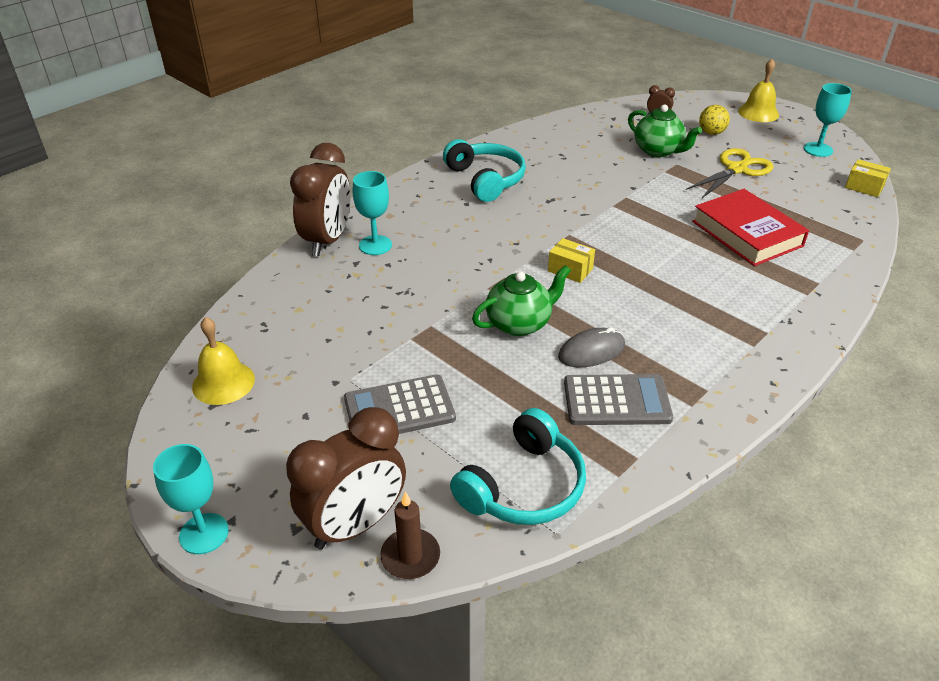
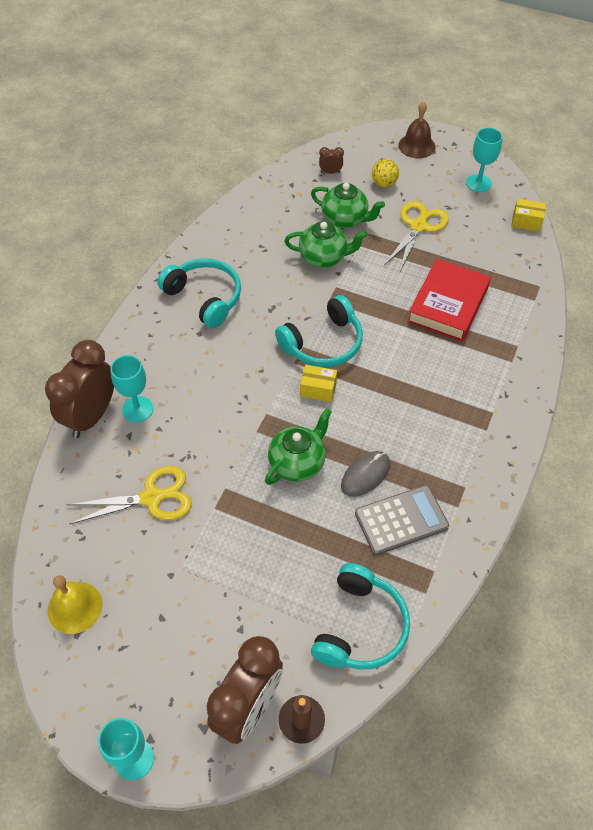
camera: 20 degrees left, 15 degrees up
brown clock [290,143,351,256] -> brown clock turned 150 degrees counterclockwise [45,340,114,438]
grey calculator [344,374,456,434] -> none
red book [692,189,809,266] -> red book turned 75 degrees clockwise [407,259,491,342]
yellow bell [738,59,779,122] -> brown bell [398,101,435,159]
none -> yellow scissors [67,466,192,525]
none -> turquoise headphones [275,295,363,367]
none -> green teapot [284,221,367,268]

